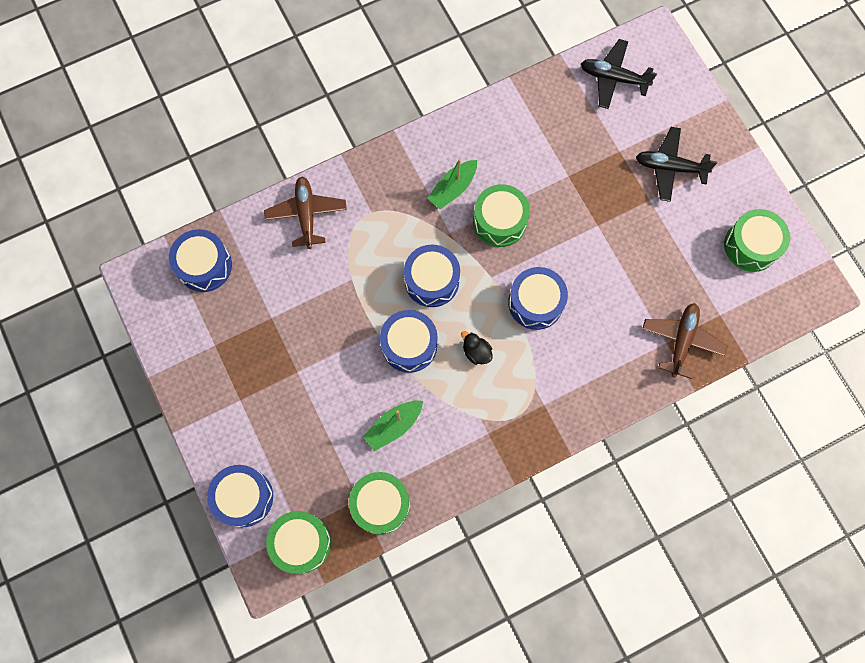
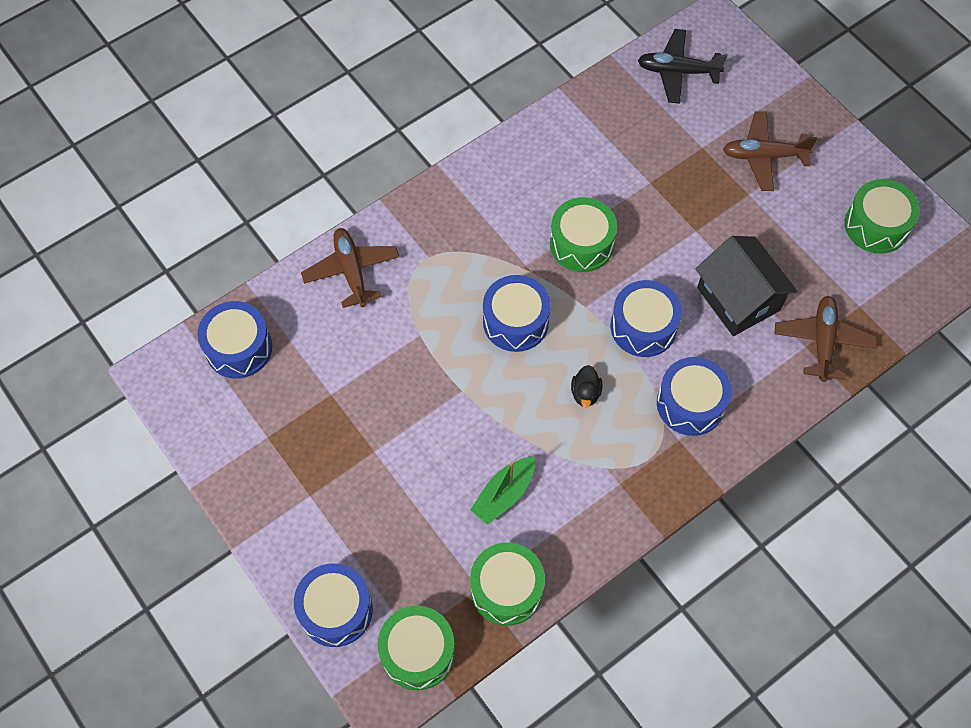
camera: 10 degrees left, 10 degrees down
blue drum [380,310,438,373] -> blue drum moved to [657,357,732,436]
green boat [427,159,477,209] -> none
black duck [461,331,493,365] -> black duck turned 120 degrees counterclockwise [571,365,602,408]
black plane [636,127,717,202] -> brown plane [723,111,817,191]
none -> black house [695,236,798,336]

